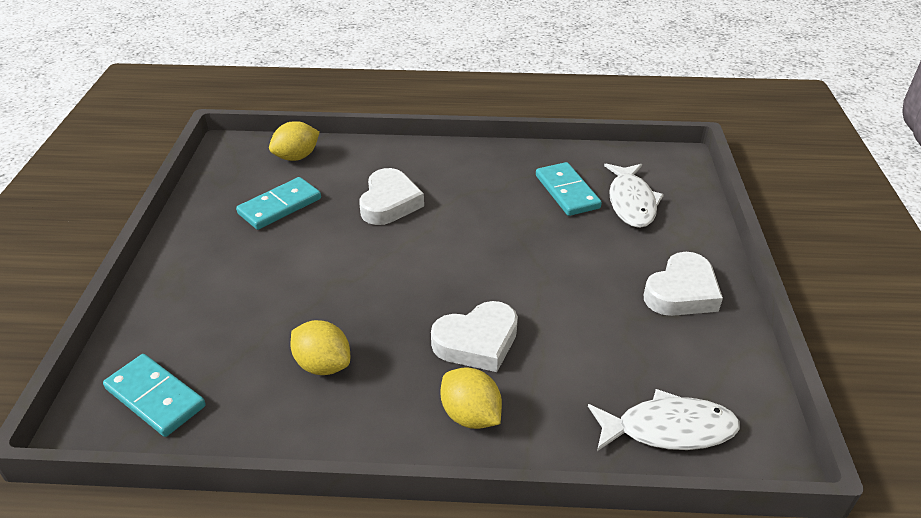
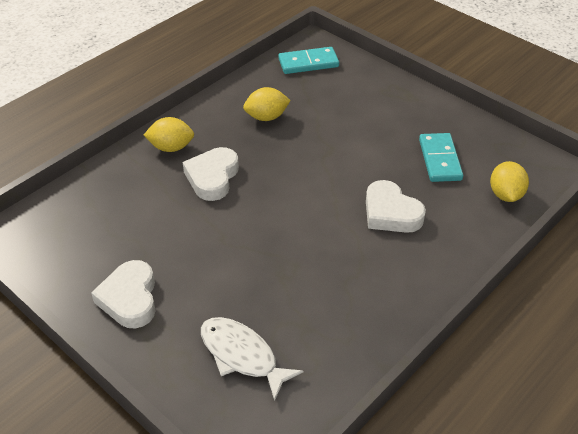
camera: 130 degrees right, 5 degrees up
turquoise domino [536,162,602,216] -> none
white fish [588,389,740,451] -> none

